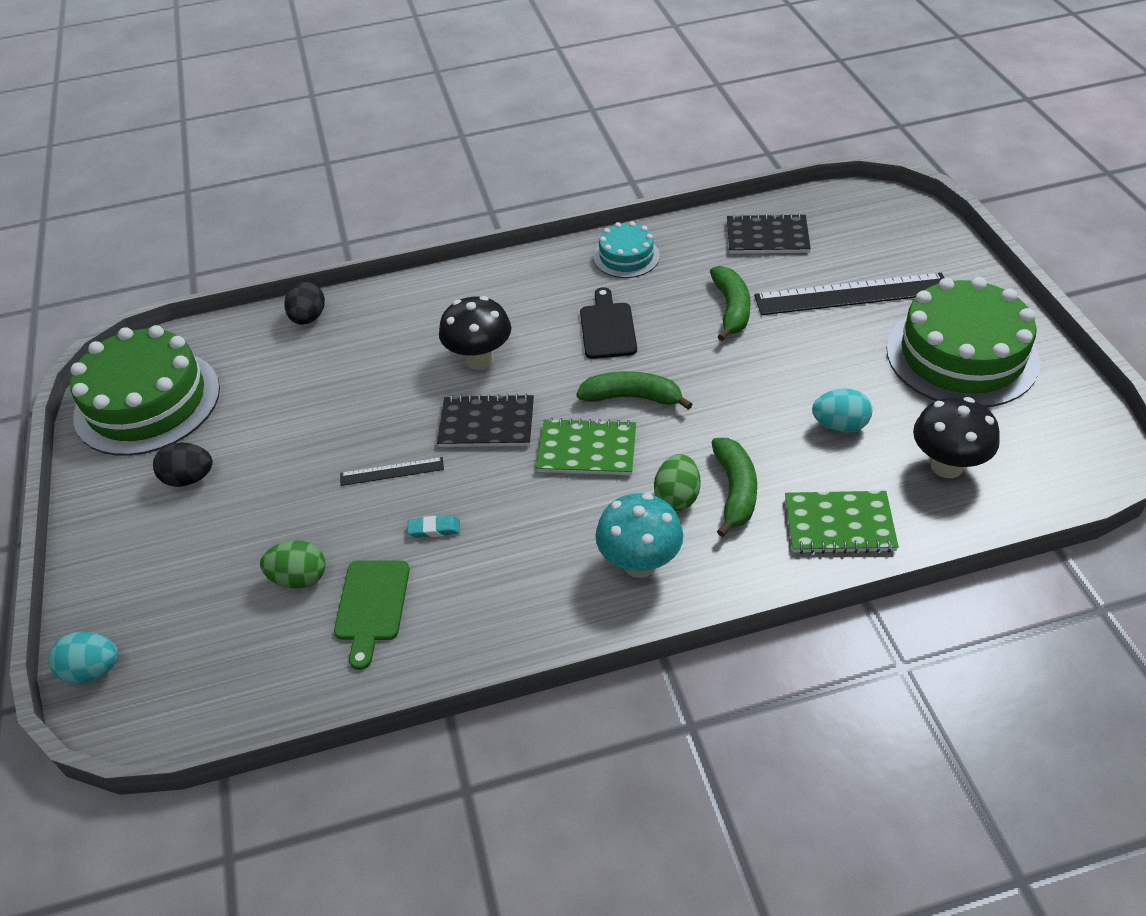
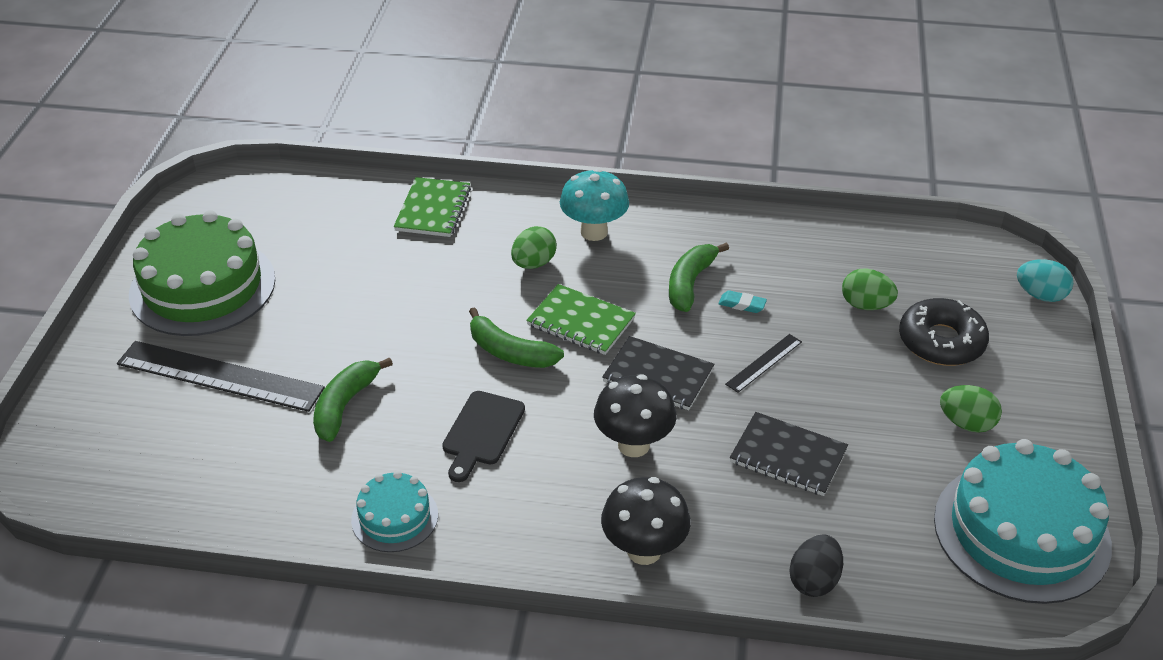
camera: 160 degrees left, 5 degrees down
green cake [70,325,220,456] -> turquoise cake [934,439,1112,604]
black egg [153,442,213,487] -> green egg [940,385,1002,433]
green cutting board [334,560,410,670] -> none
black ruler [340,457,444,486] -> black ruler turned 60 degrees counterclockwise [725,334,802,393]
green banana [711,438,757,537] -> green banana moved to [669,243,729,312]
black notebook [727,213,811,254] -> black notebook moved to [730,412,848,496]
green notebook [785,491,899,554] -> green notebook turned 75 degrees clockwise [394,177,471,237]
turquoise egg [812,389,872,433] -> none
black mushroom [913,397,1000,478] -> black mushroom moved to [601,477,691,565]
none -> black donut [899,298,989,366]

